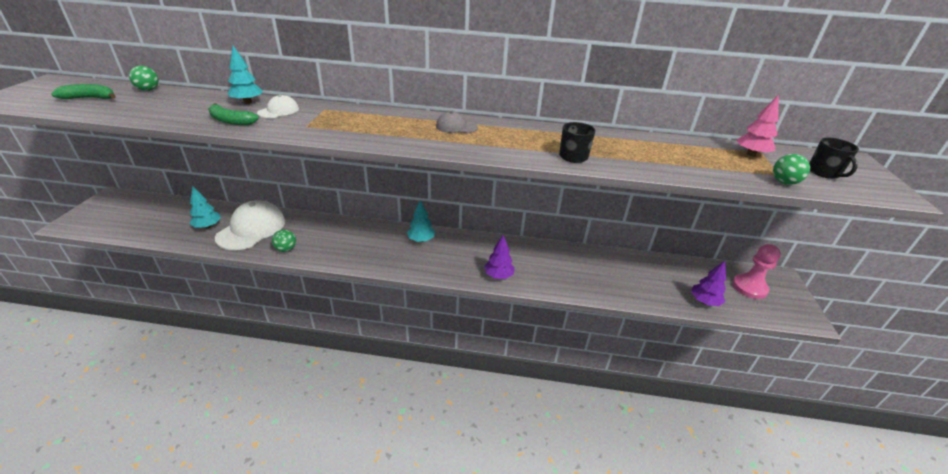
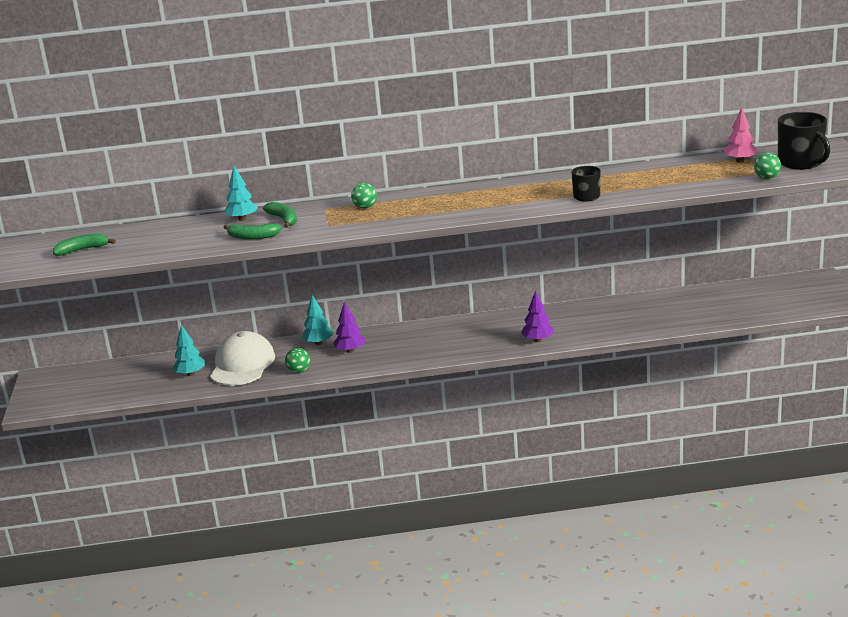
camera: 10 degrees left, 10 degrees down
green ball [129,66,159,91] -> green ball moved to [351,183,377,209]
white cap [257,95,299,118] -> green banana [263,202,297,228]
turquoise tree [407,200,435,242] -> turquoise tree moved to [302,295,333,345]
grey cap [436,111,478,133] -> none
purple tree [691,261,726,306] -> purple tree moved to [333,302,365,353]
pink pawn [732,244,781,299] -> none
black mug [809,138,859,179] -> black mug [778,112,830,170], size x1.67

